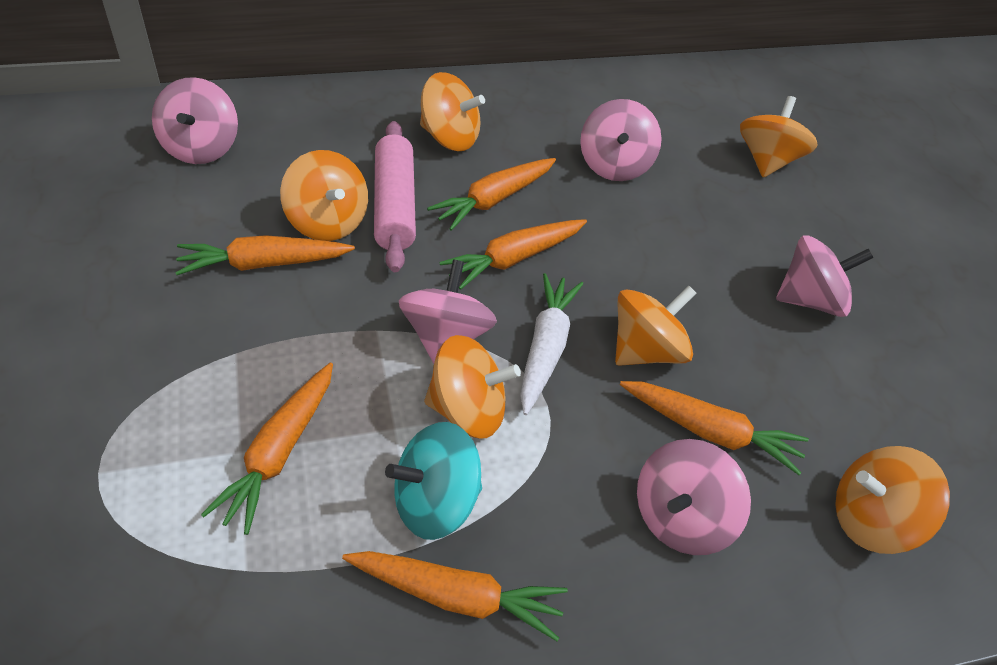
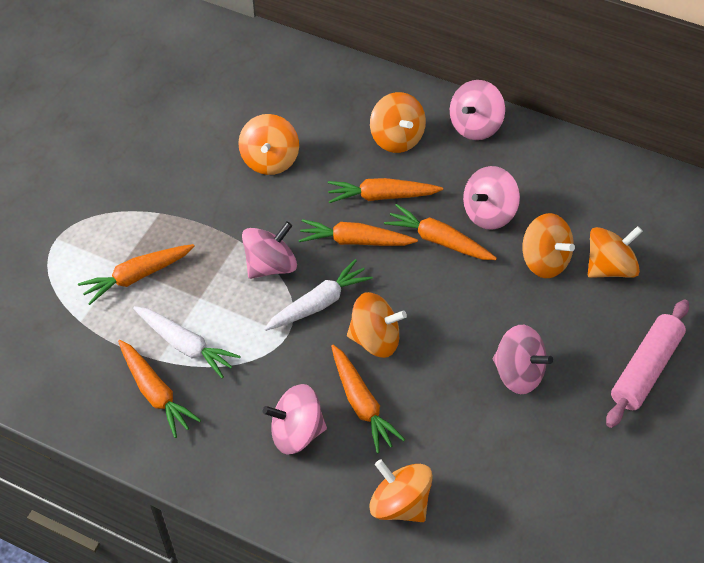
camera: 45 degrees right, 5 degrees up
pink spinning top [152,77,238,164] -> pink spinning top moved to [450,80,505,140]
orange carrot [175,235,355,275] -> orange carrot moved to [384,204,497,260]
pink rolling pin [374,121,416,272] -> pink rolling pin moved to [606,300,689,428]
turquoise spinning top [385,422,482,540] -> white carrot [133,306,241,379]
orange spinning top [424,335,521,439] -> orange spinning top moved to [523,213,575,278]

